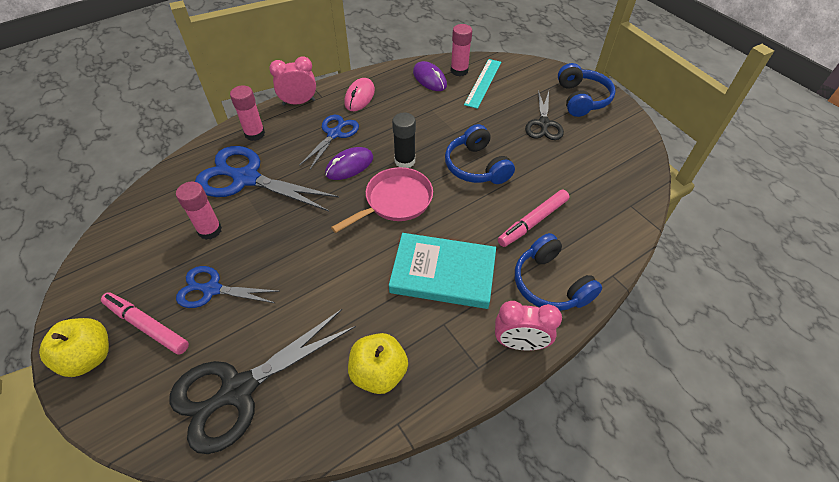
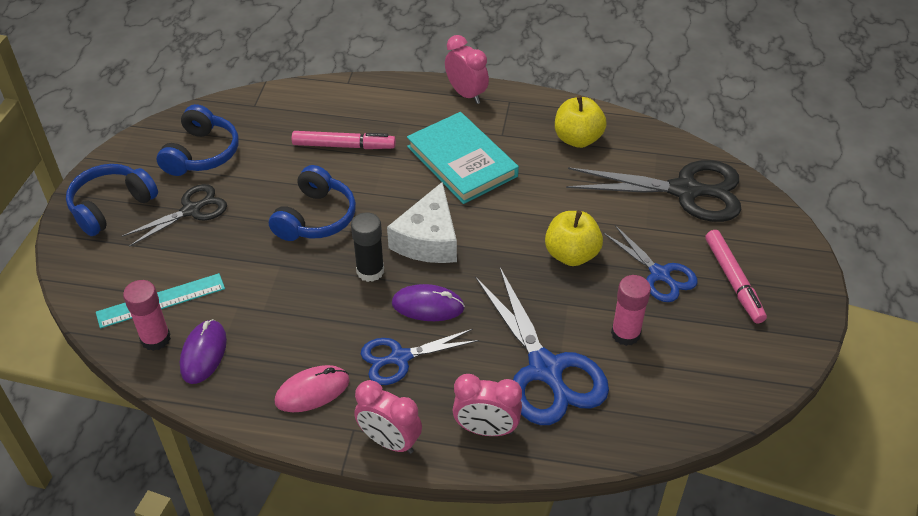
camera: 135 degrees left, 5 degrees down
yellow apple [39,318,109,377] -> yellow apple moved to [545,211,603,266]
pink glue stick [230,85,265,141] -> pink clock [452,374,522,436]
pink pan [331,167,433,233] -> white cheese [387,182,457,263]
blue headphones [515,233,602,311] -> blue headphones moved to [157,104,239,176]

